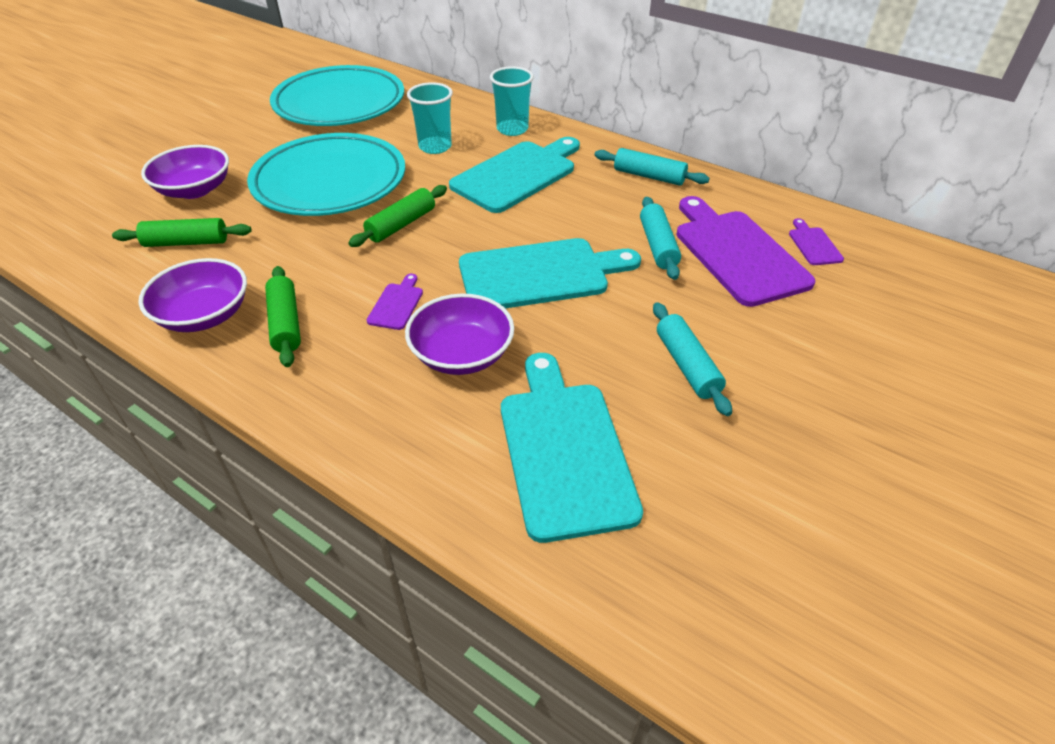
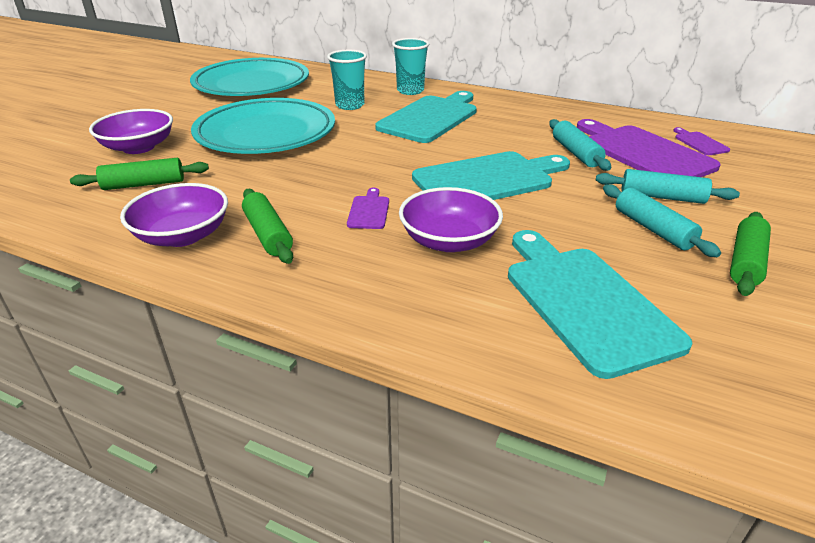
camera: 10 degrees left, 10 degrees down
green rolling pin [349,185,447,247] -> green rolling pin moved to [730,212,771,296]
turquoise rolling pin [595,148,710,186] -> turquoise rolling pin moved to [596,169,740,204]

